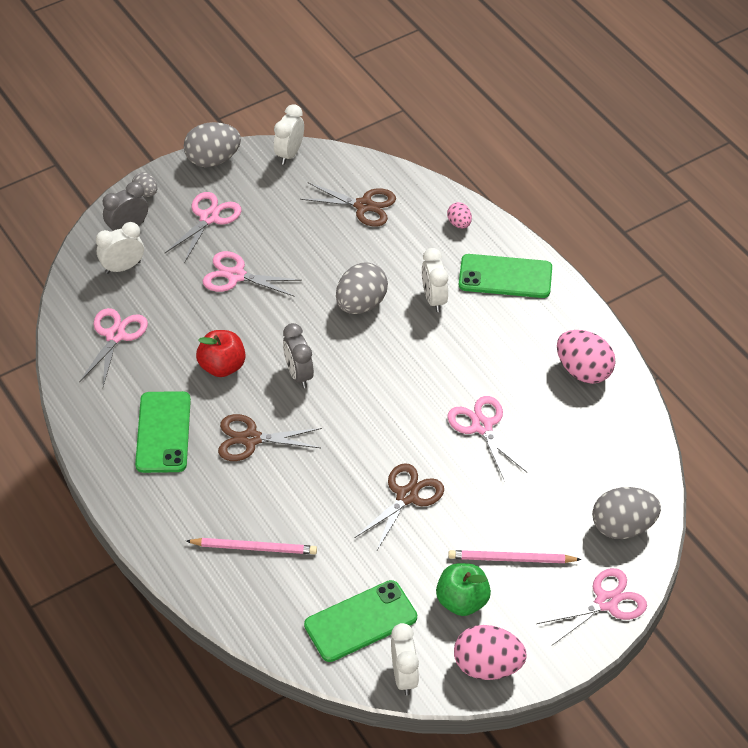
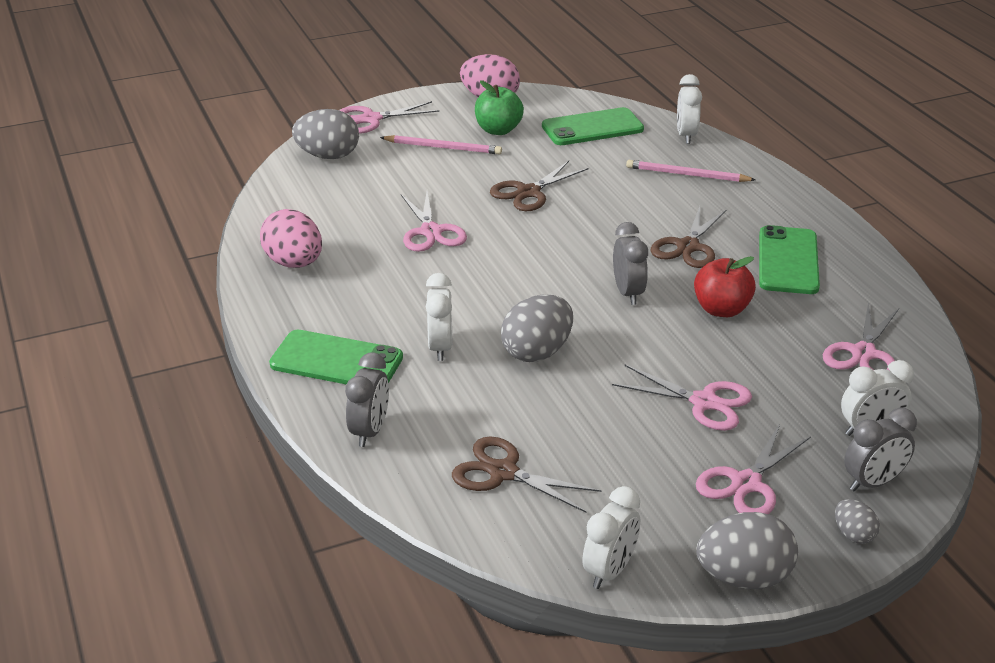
camera: 170 degrees left, 15 degrees down
brown scissors [218,414,322,461] -> brown scissors turned 105 degrees clockwise [651,206,726,268]
white clock [391,623,419,695] -> white clock moved to [677,74,702,144]
pink egg [447,202,472,229] -> grey clock [345,352,389,447]

